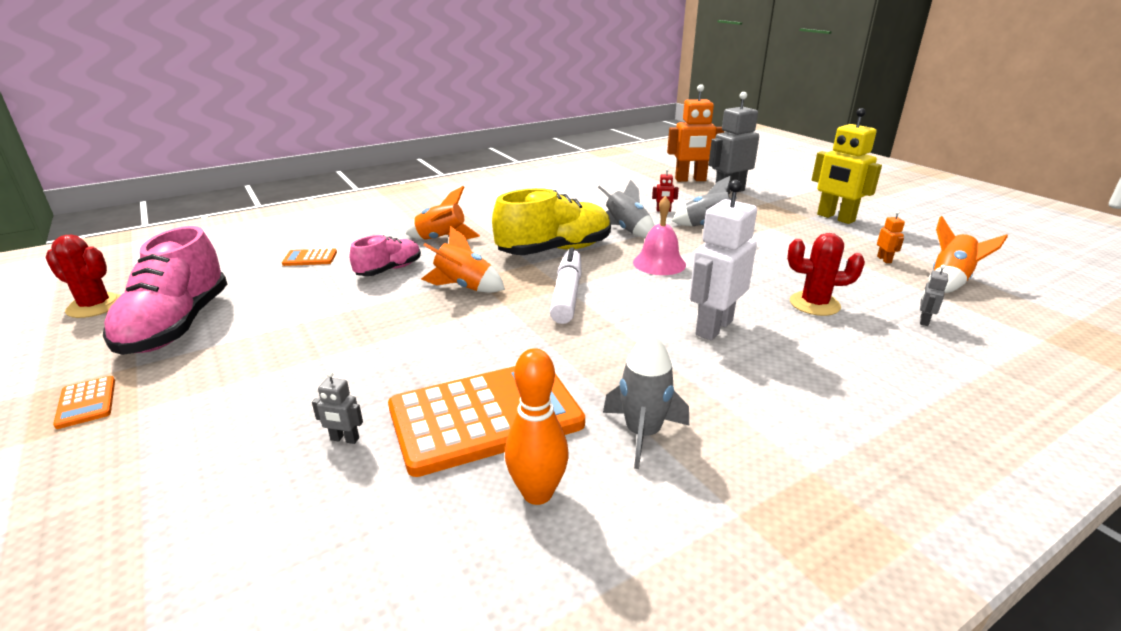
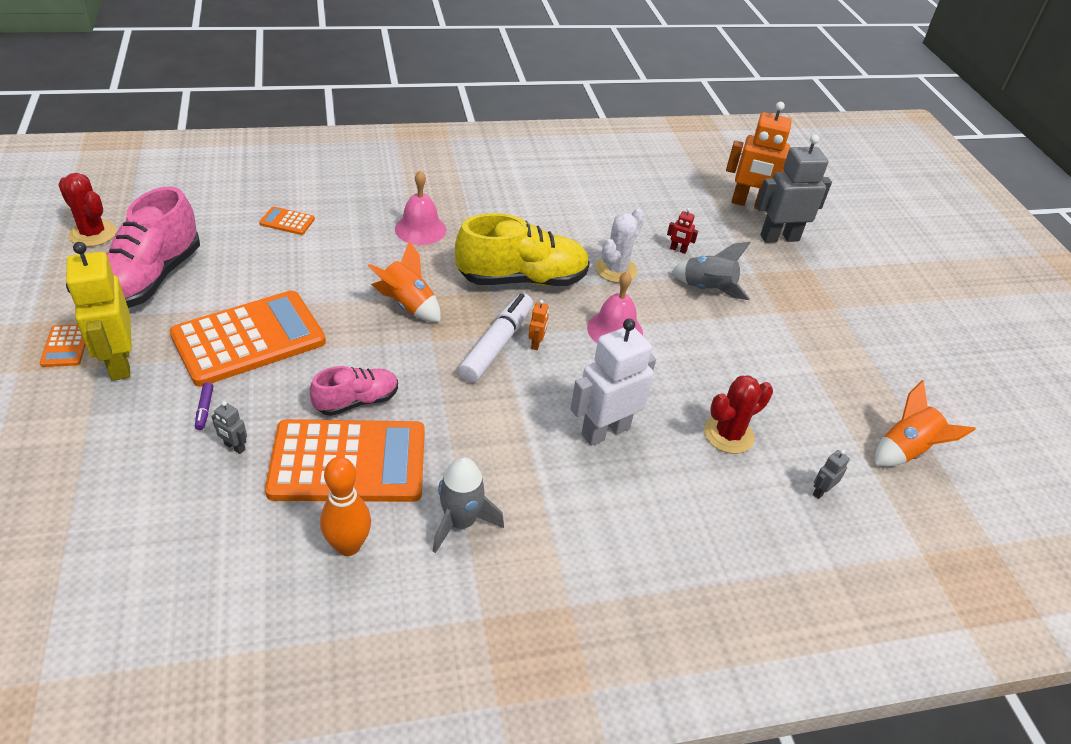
camera: 15 degrees right, 15 degrees up
pink shoe [350,235,421,276] -> pink shoe moved to [310,366,398,416]
orange rocket [406,186,480,240] -> pink bell [395,171,446,245]
grey rocket [598,179,655,238] -> white cactus [596,209,644,283]
red cactus [787,233,865,316] -> red cactus turned 60 degrees counterclockwise [704,375,773,454]
yellow robot [812,108,882,224] -> yellow robot moved to [66,242,132,381]
orange robot [877,211,905,263] -> orange robot moved to [528,300,549,350]
none -> orange calculator [169,290,326,387]
none -> purple marker [195,382,213,430]

